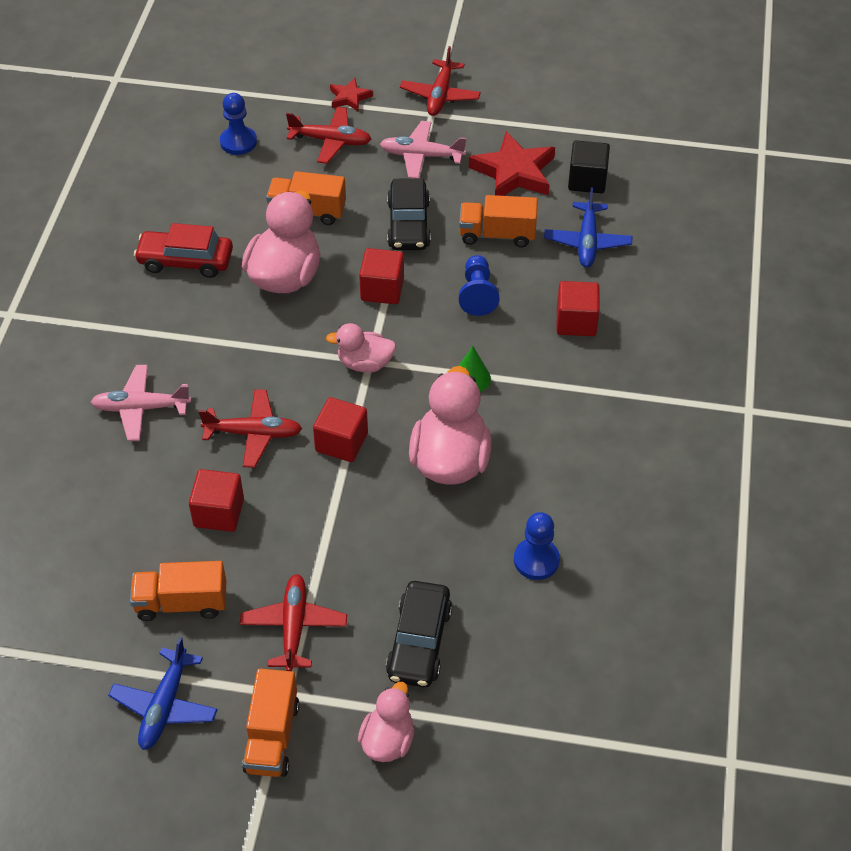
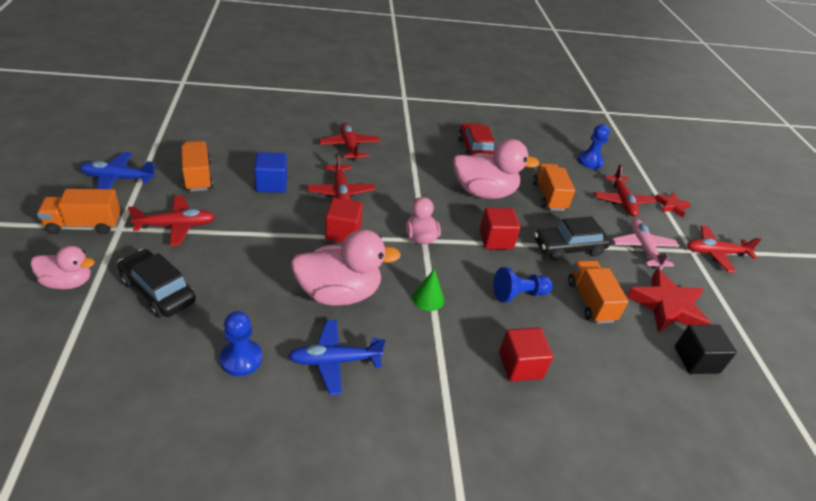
camera: 70 degrees right, 10 degrees down
pink plane [91,365,191,441] -> red plane [319,122,380,161]
red cube [189,469,244,532] -> blue cube [254,152,287,193]
black car [386,581,452,687] -> black car turned 45 degrees clockwise [117,249,196,318]
blue plane [544,188,632,268] -> blue plane moved to [288,320,385,395]

